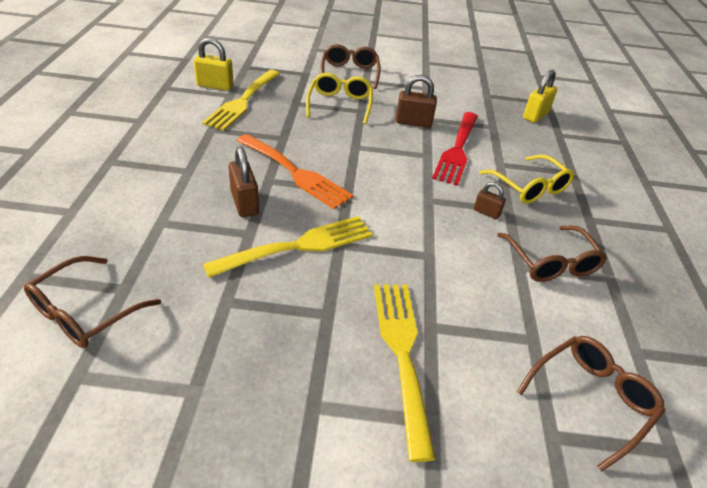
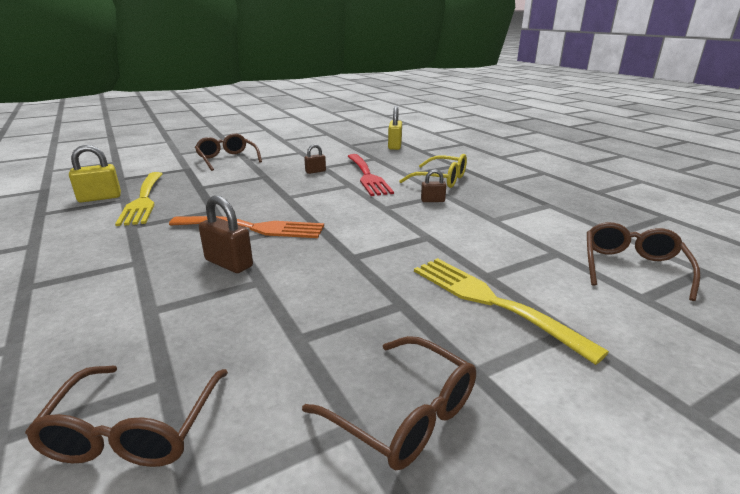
camera: 30 degrees left, 15 degrees down
yellow fork [203,216,373,278] -> none
yellow glasses [306,73,373,124] -> none
brown padlock [396,75,437,128] -> brown padlock [304,144,326,174], size x0.60
brown glasses [497,226,607,282] -> brown glasses moved to [302,336,476,470]

